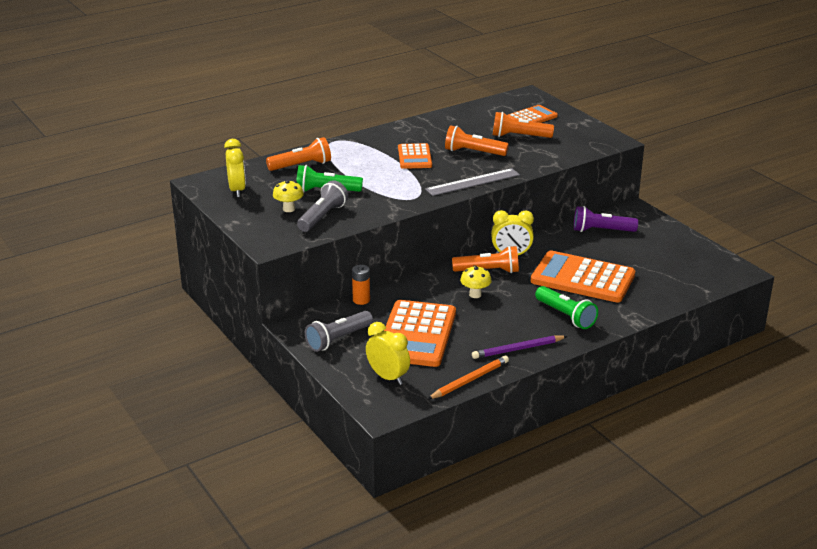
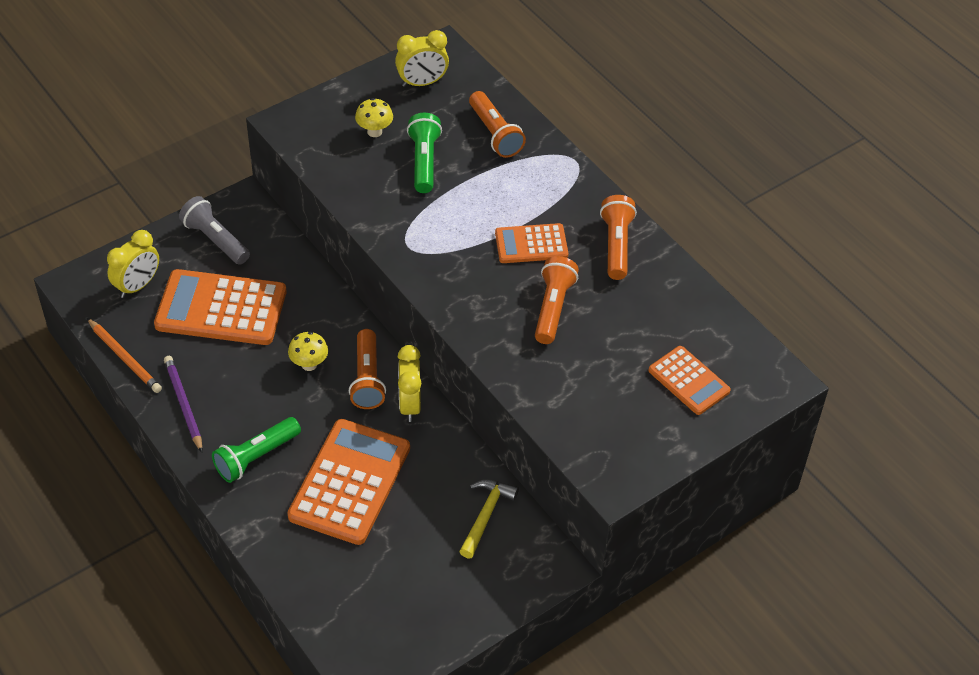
camera: 85 degrees right, 20 degrees up
grey flashlight [297,180,348,232] -> none
orange battery [352,265,370,305] -> none
grey ruler [425,168,520,196] -> none
orange flashlight [493,112,554,138] -> orange flashlight moved to [600,195,637,280]
purple flashlight [574,206,638,232] -> yellow hammer [459,479,519,558]

